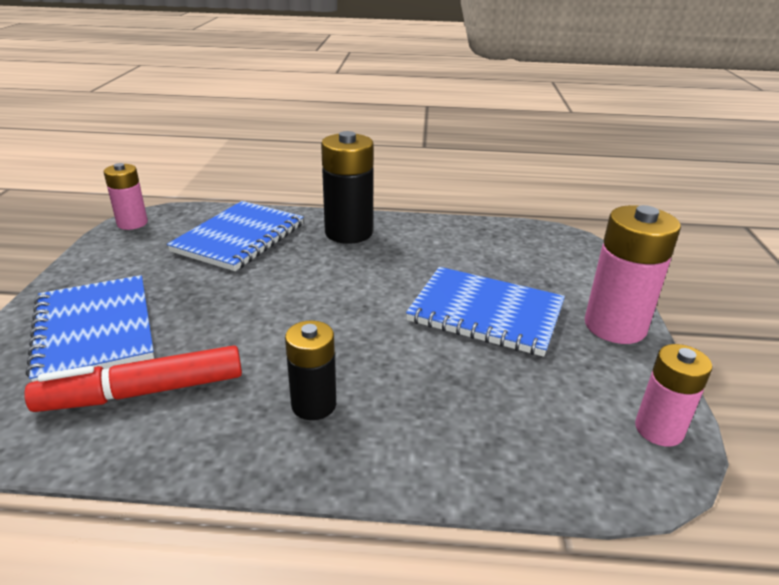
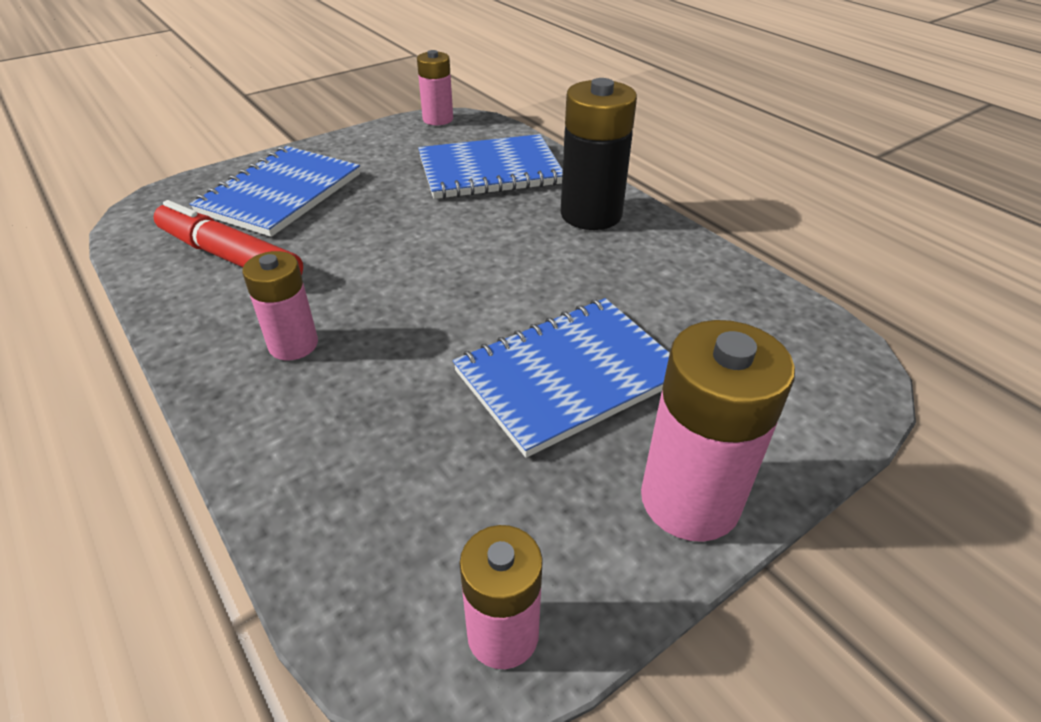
camera: 50 degrees right, 10 degrees up
black battery [285,320,336,420] -> pink battery [242,251,318,360]
blue notebook [406,267,565,357] -> blue notebook turned 75 degrees clockwise [453,298,670,458]

